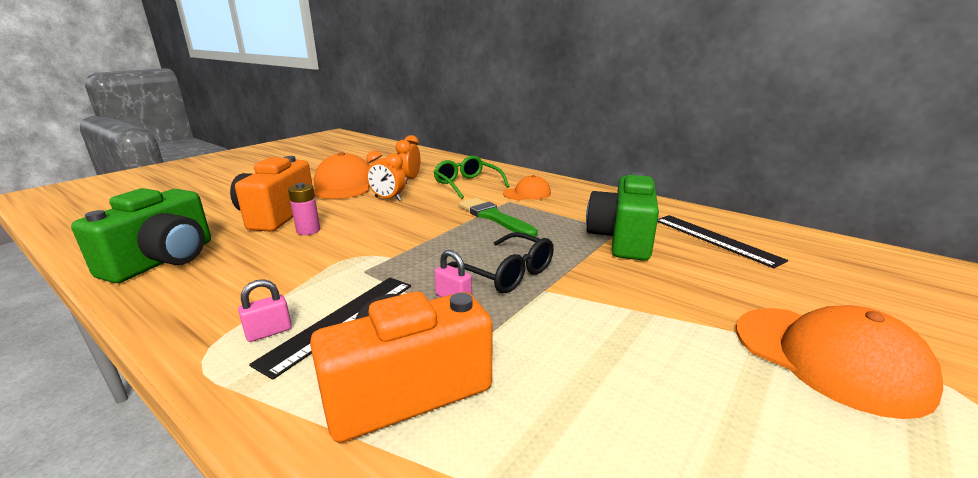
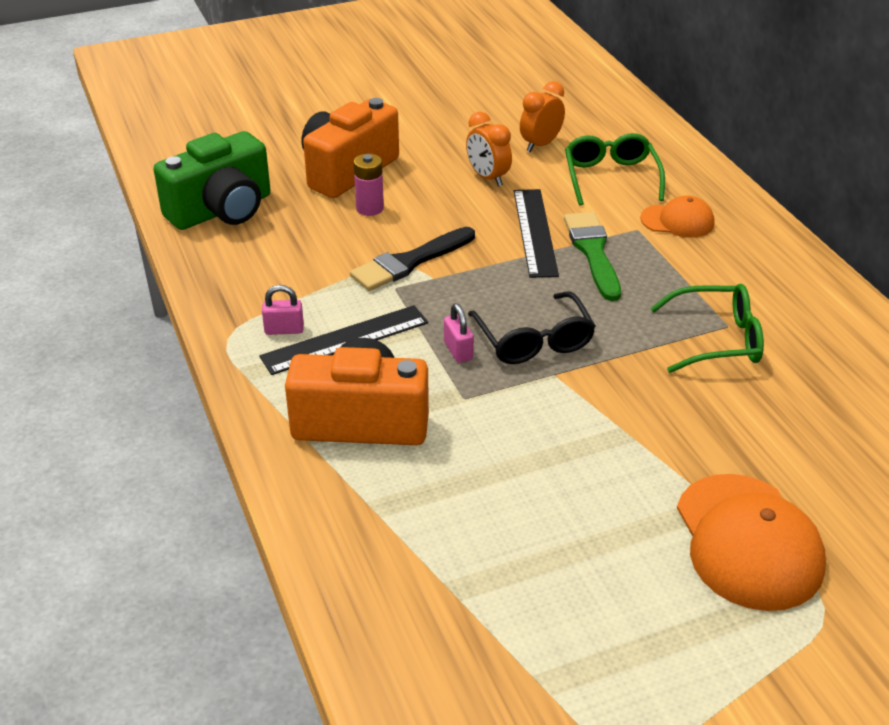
camera: 30 degrees right, 15 degrees up
orange cap [314,152,370,199] -> none
green camera [586,172,659,261] -> green glasses [650,284,764,373]
black ruler [657,215,788,268] -> black ruler moved to [514,189,559,278]
none -> black brush [350,227,475,291]

